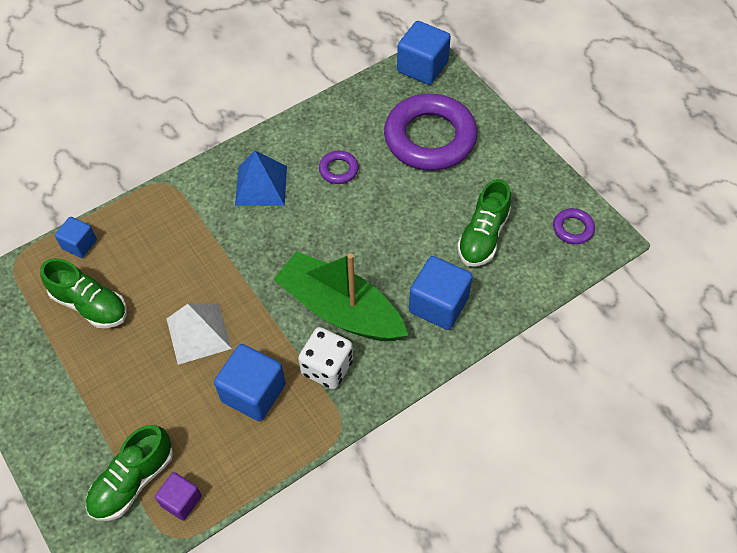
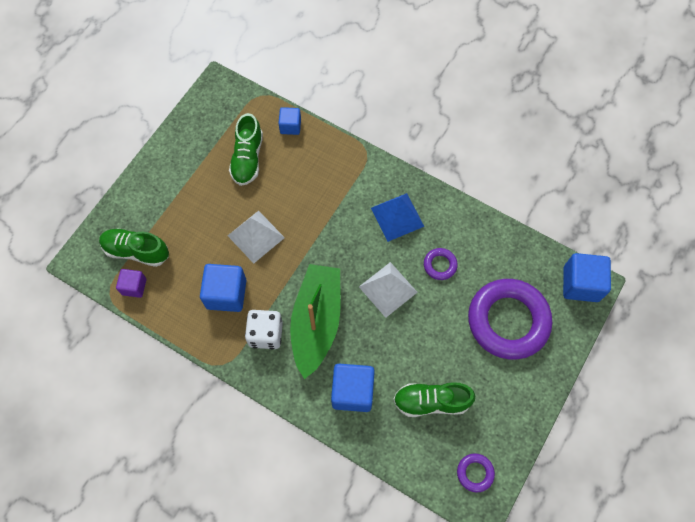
camera: 65 degrees right, 10 degrees up
none -> white pyramid [359,262,418,318]

